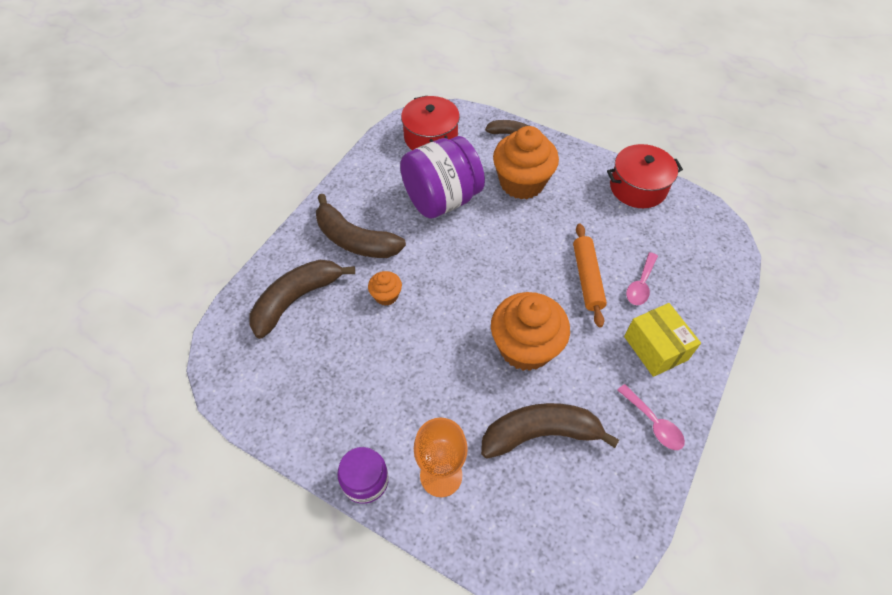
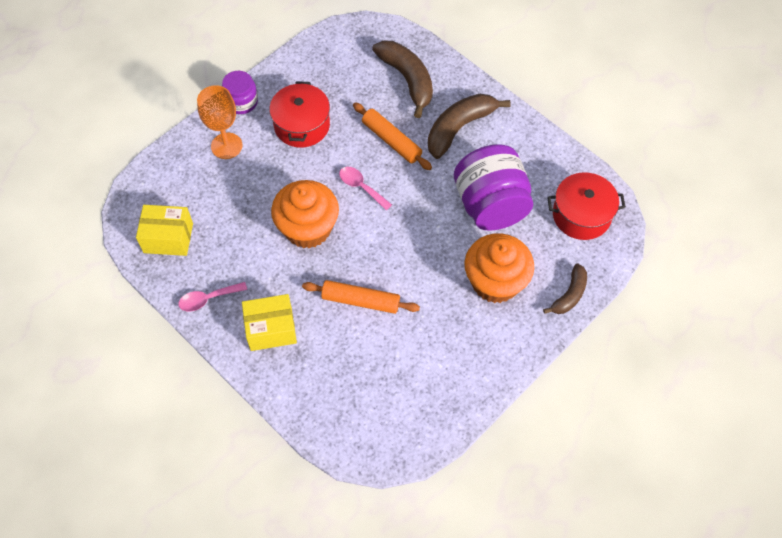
camera: 105 degrees right, 5 degrees up
orange cupcake [368,271,402,306] -> orange rolling pin [353,103,432,170]
brown banana [481,403,619,459] -> none
red pot [607,144,683,208] -> red pot moved to [269,81,330,148]
pink spoon [626,252,658,305] -> pink spoon moved to [339,167,392,210]
none -> yellow box [136,205,193,256]

